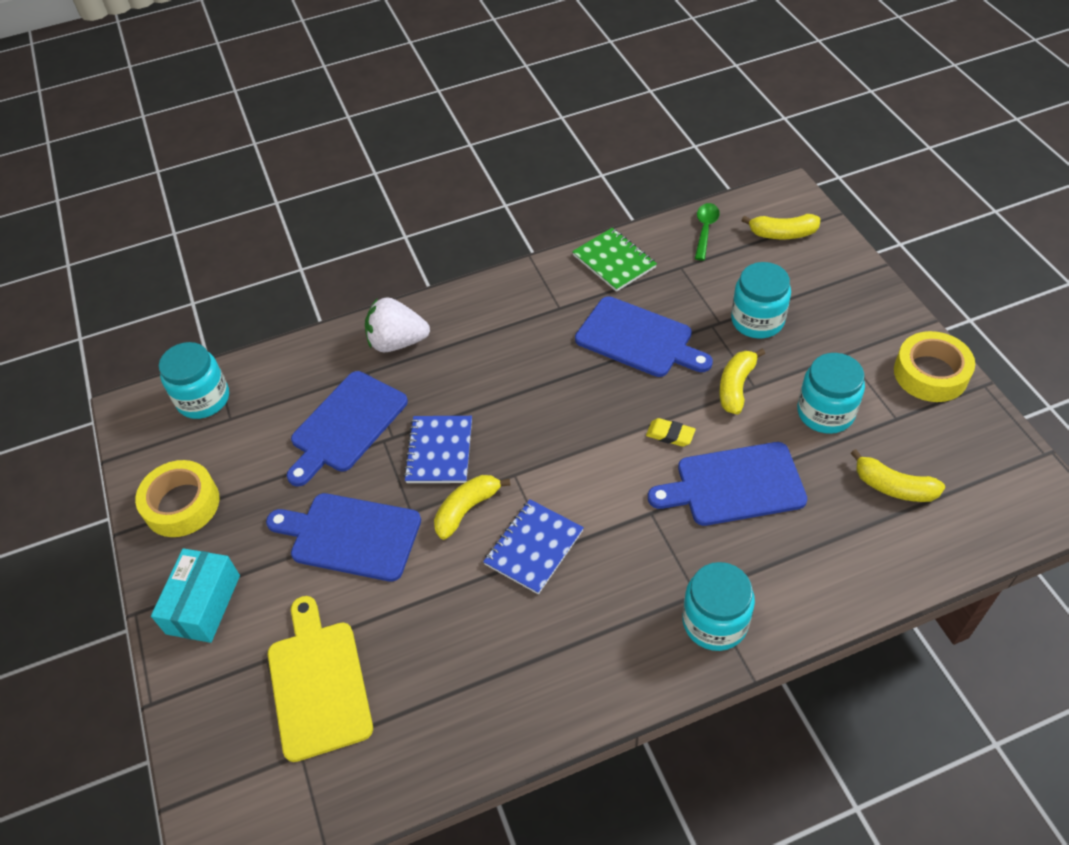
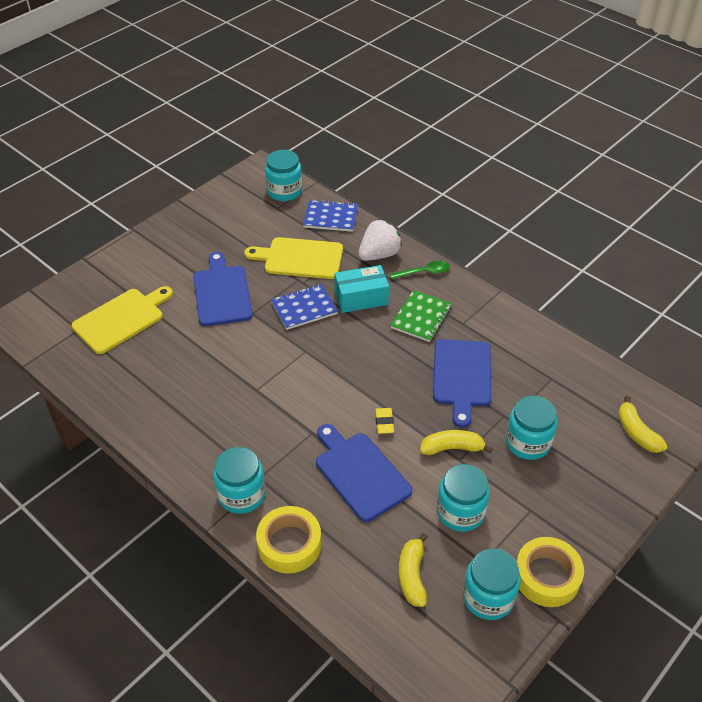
camera: 60 degrees right, 5 degrees down
yellow tape [135,460,219,537] -> yellow tape moved to [256,506,321,574]
turquoise box [151,548,240,643] -> turquoise box moved to [334,265,389,313]
blue cutting board [287,371,408,486] -> yellow cutting board [244,237,343,279]
white strawberry [365,297,430,352] -> white strawberry turned 75 degrees clockwise [358,219,402,261]
yellow banana [434,475,511,540] -> none
blue notebook [483,499,584,594] -> blue notebook moved to [303,200,358,232]
green notebook [572,228,657,292] -> green notebook moved to [390,290,452,342]
green spoon [695,203,720,260] -> green spoon moved to [390,261,450,279]
none -> turquoise jar [463,548,521,620]

